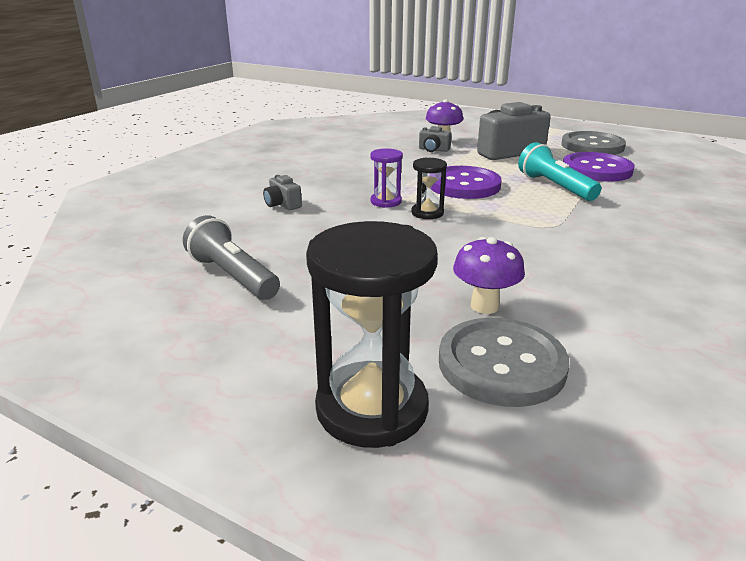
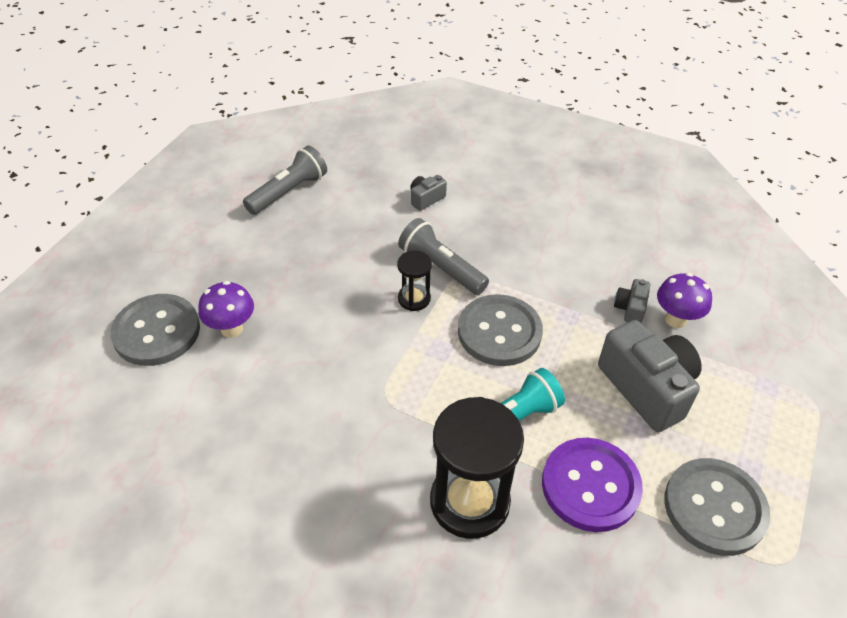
camera: 85 degrees right, 20 degrees up
black hourglass [306,221,438,448] -> black hourglass moved to [430,397,524,539]
purple hourglass [370,148,403,208] -> grey flashlight [398,218,489,295]
purple button [431,166,502,199] -> grey button [458,294,543,366]

